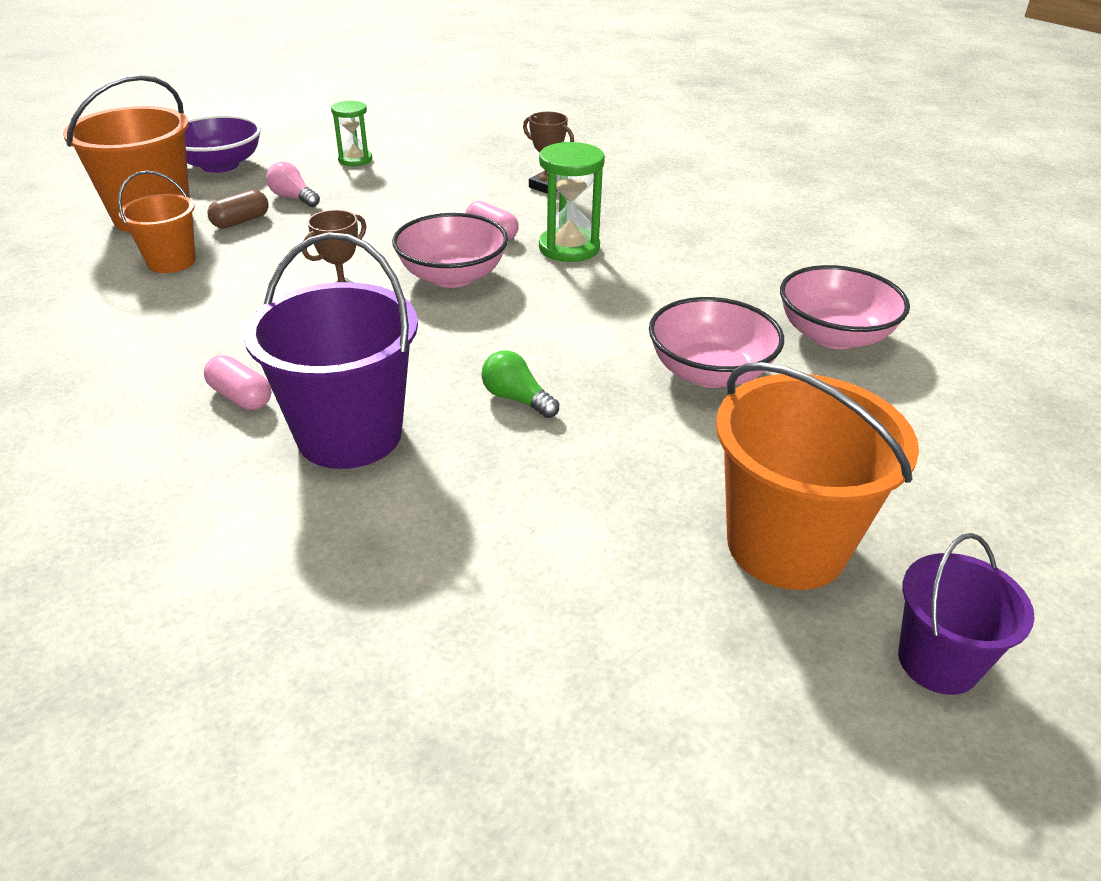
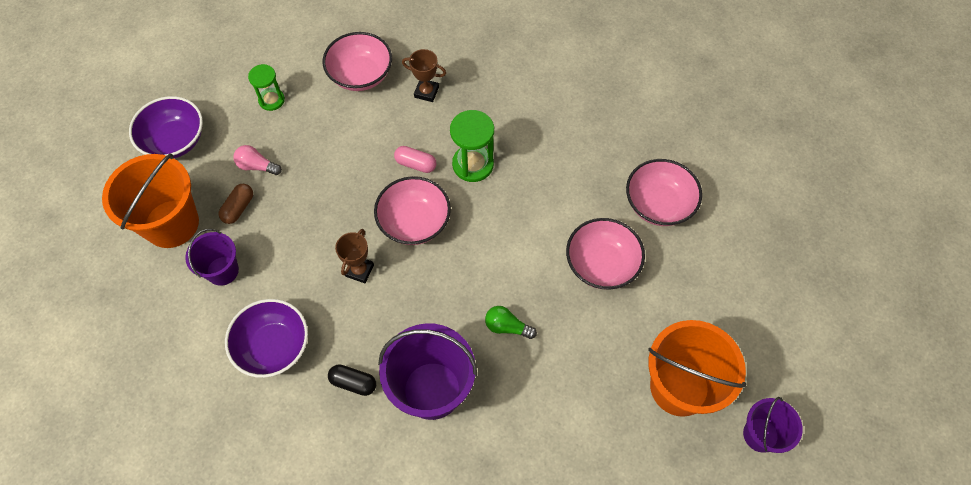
camera: 20 degrees left, 25 degrees up
orange bucket [118,170,196,273] -> purple bucket [185,229,239,286]
pink capsule [204,355,271,410] -> black capsule [328,364,376,396]
none -> purple bowl [225,299,308,378]
none -> pink bowl [323,32,392,91]

